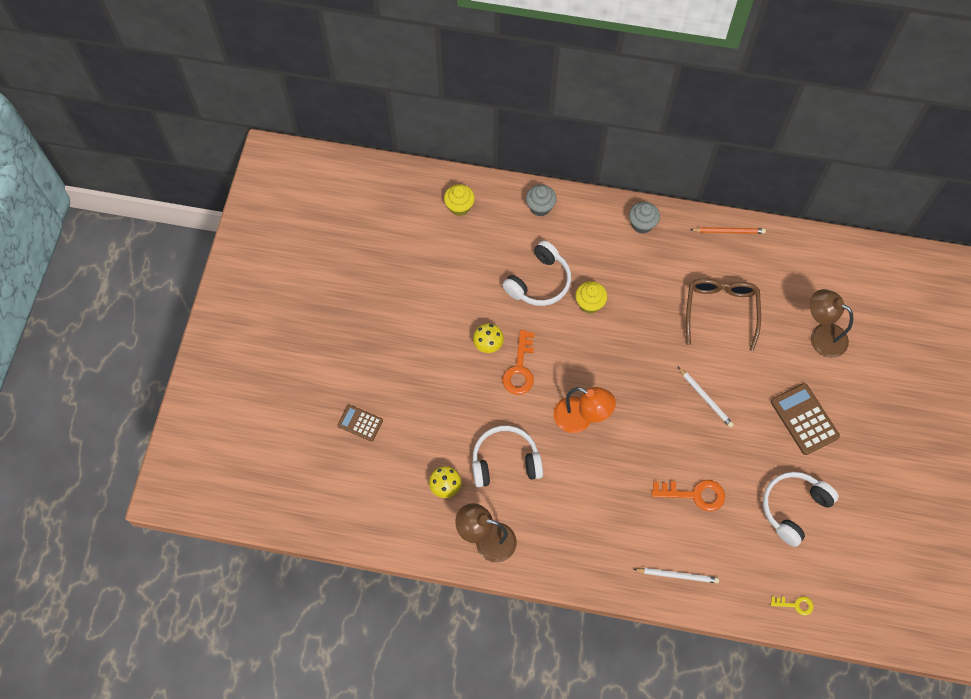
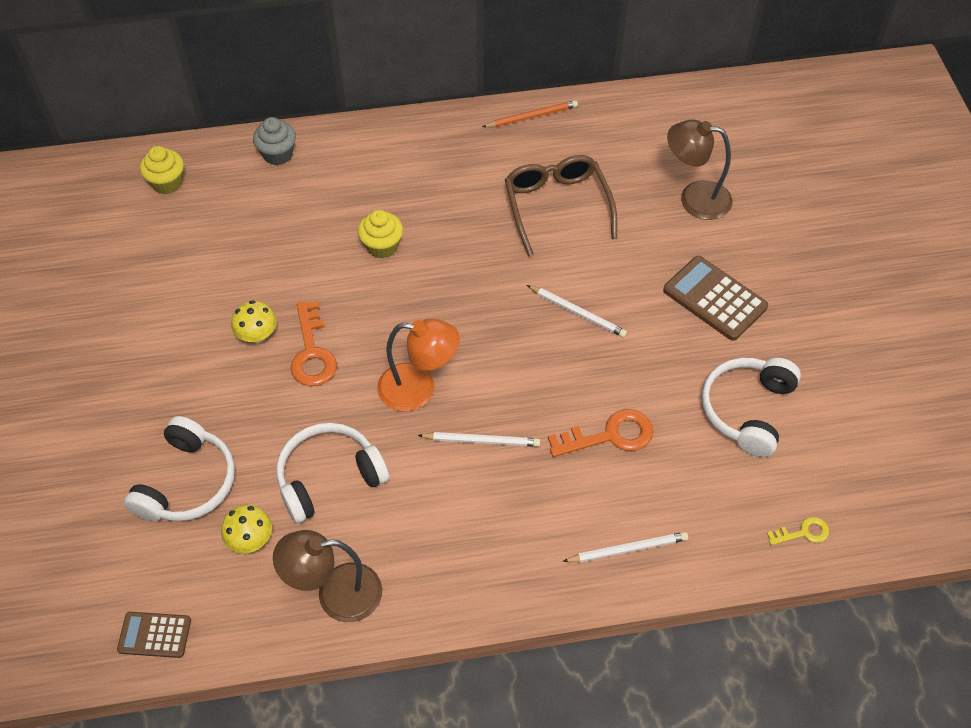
camera: 20 degrees left, 10 degrees down
brown calculator [337,405,383,441] -> brown calculator moved to [117,612,191,658]
white headphones [502,241,571,306] -> white headphones moved to [124,416,235,521]
grey cupcake [629,202,660,234] -> none
none -> white pencil [418,432,540,447]

